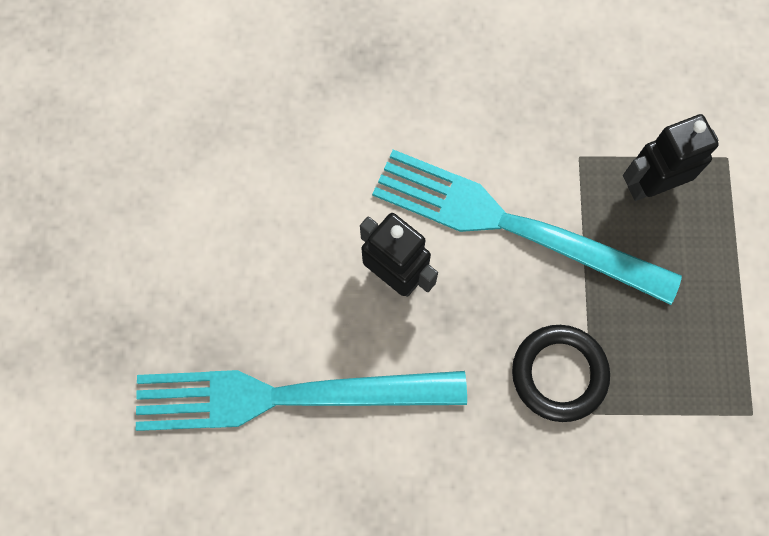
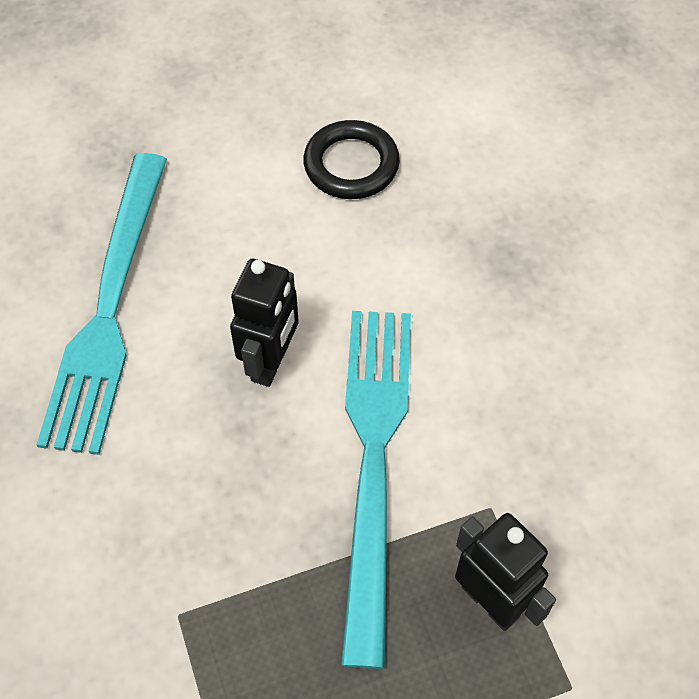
camera: 70 degrees right, 15 degrees down
turquoise fork [136,370,467,431] -> turquoise fork turned 150 degrees counterclockwise [37,153,167,455]
black ring [512,325,610,422] -> black ring moved to [304,120,400,199]

